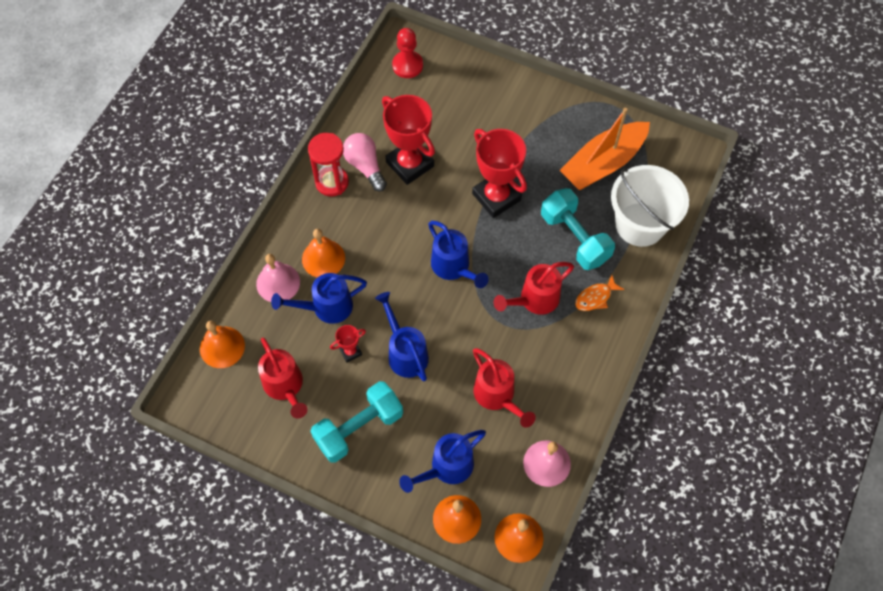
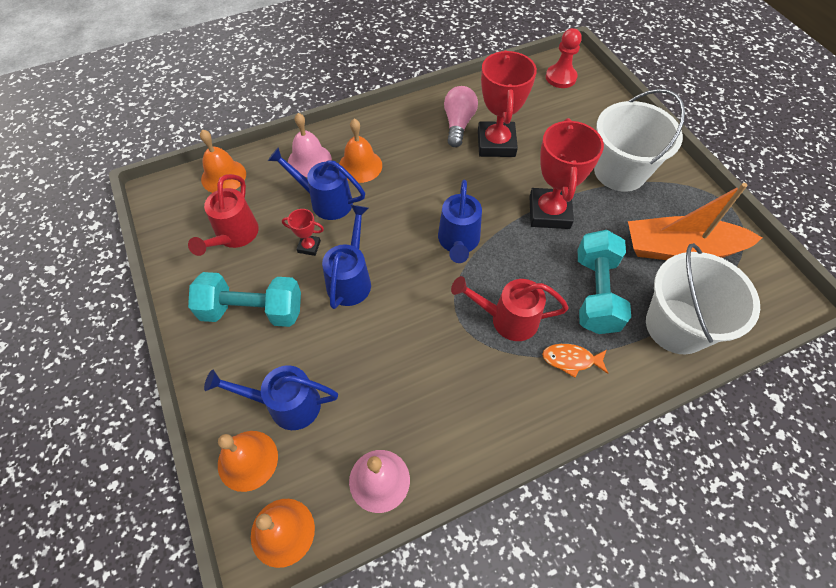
camera: 40 degrees right, 5 degrees down
red hourglass [308,133,349,196] -> none
red watering can [473,348,536,428] -> none
none -> white bucket [594,89,685,192]

